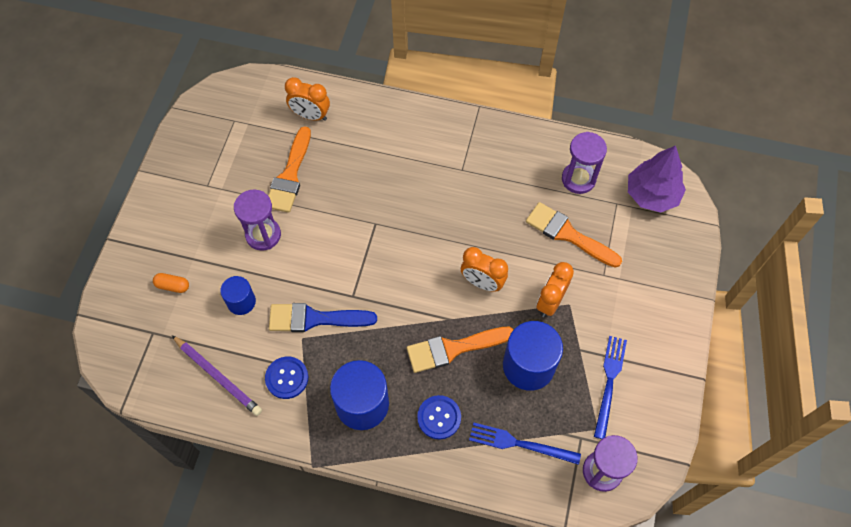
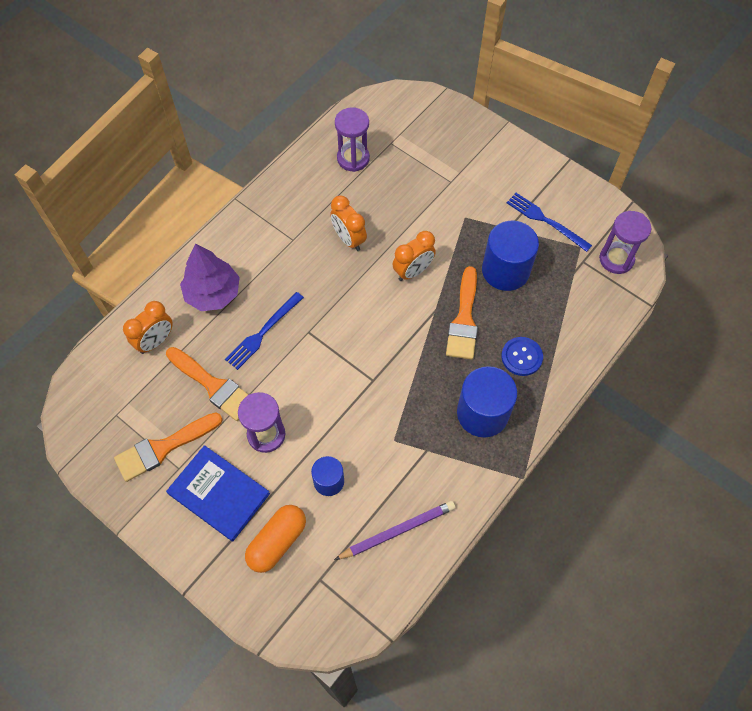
camera: 65 degrees left, 0 degrees up
orange capsule [153,273,189,293] -> orange capsule [245,505,306,573], size x1.85
blue button [265,356,308,399] -> none
blue brush [269,303,377,332] -> none
blue fork [469,422,581,465] -> blue fork moved to [225,292,304,370]
orange brush [526,202,622,268] -> orange brush moved to [114,412,223,482]
orange clock [536,262,574,317] -> orange clock moved to [330,196,367,251]
purple tree [628,145,686,213] -> purple tree moved to [180,244,240,311]
none -> blue book [166,445,270,541]

